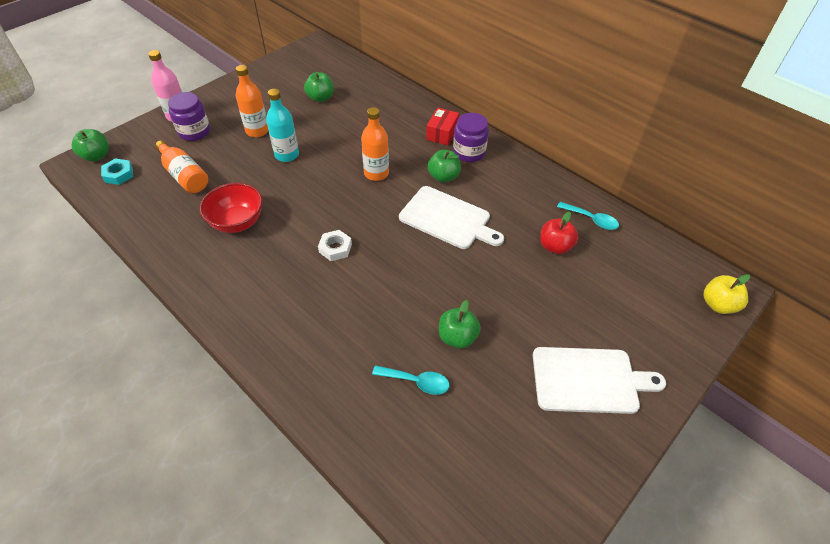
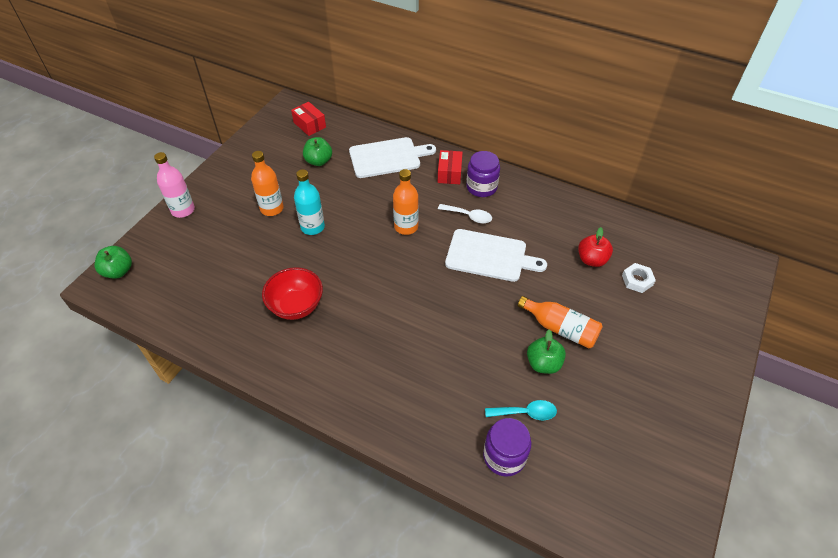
camera: 15 degrees left, 0 degrees up
turquoise nut [101,158,133,185] -> none
orange bottle [155,140,208,193] -> orange bottle moved to [518,296,603,348]
purple jar [168,92,210,141] -> purple jar moved to [483,418,531,477]
white nut [318,230,352,261] -> white nut moved to [622,263,656,293]
green apple [428,150,461,183] -> white spoon [438,204,492,223]
white cutting board [533,347,666,414] -> white cutting board moved to [349,137,436,178]
turquoise spoon [557,202,619,230] -> none
yellow apple [704,274,750,314] -> none
none -> red box [291,102,326,136]

